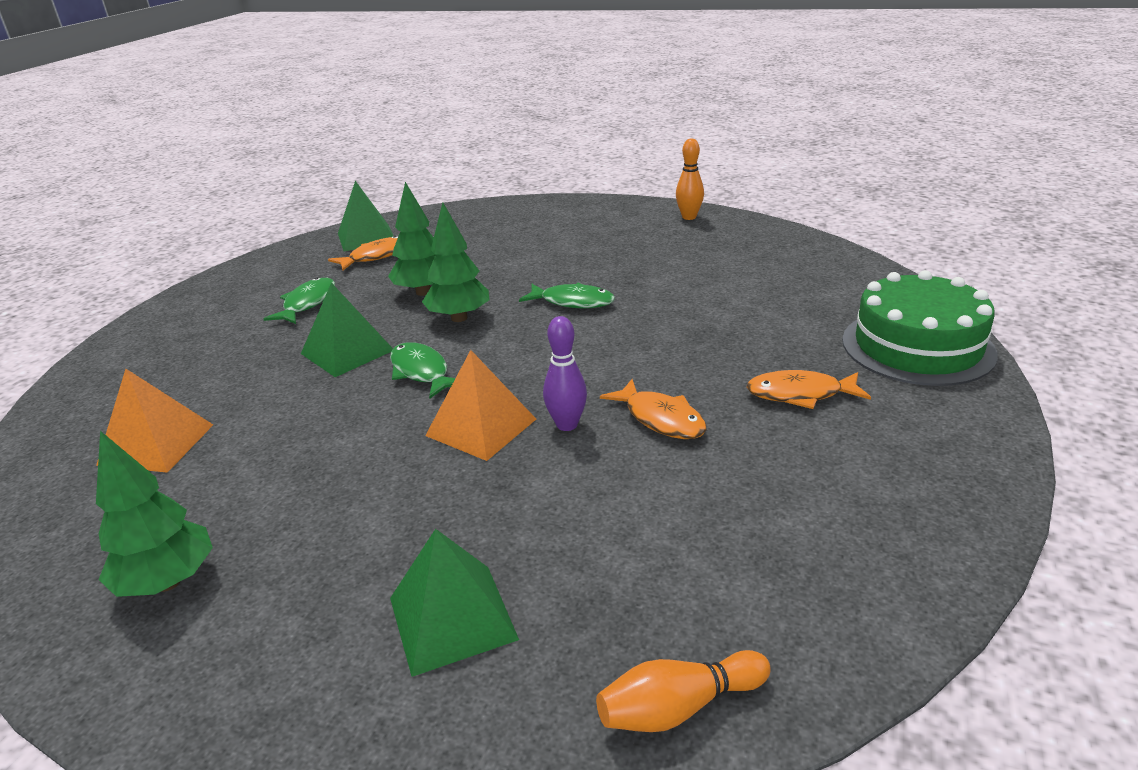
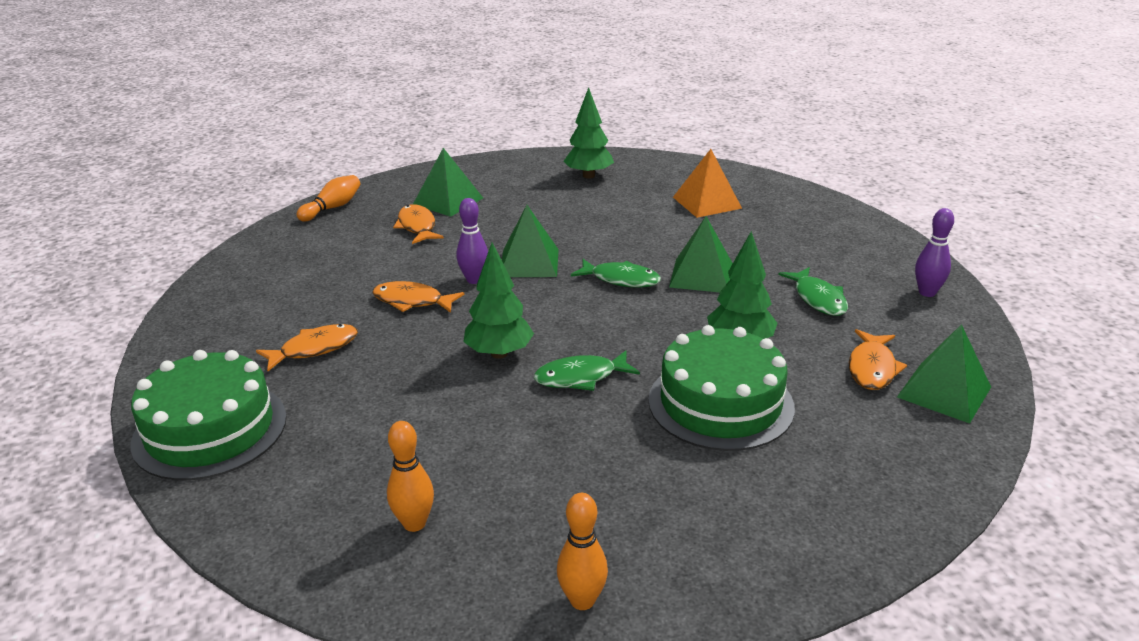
camera: 145 degrees right, 0 degrees up
green tree [422,203,489,322] -> green tree moved to [463,242,534,359]
orange pyramid [425,350,536,461] -> green pyramid [502,205,559,277]
none -> orange bowling pin [387,421,434,532]
none -> orange fish [393,204,444,244]
none -> green cake [648,325,795,451]
none -> purple bowling pin [915,208,954,297]

